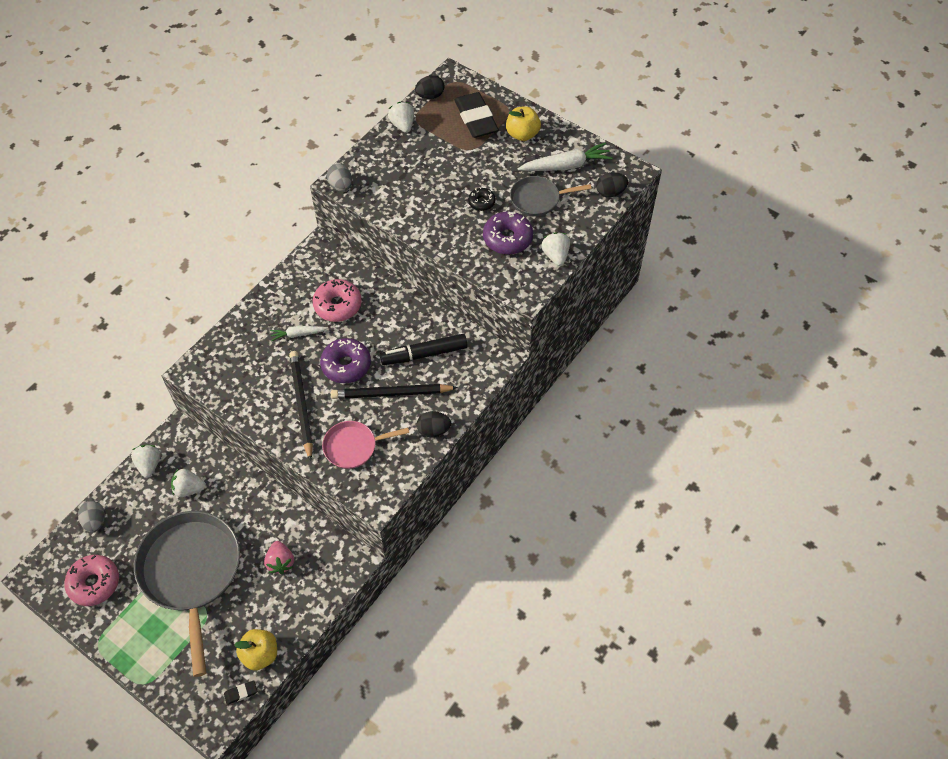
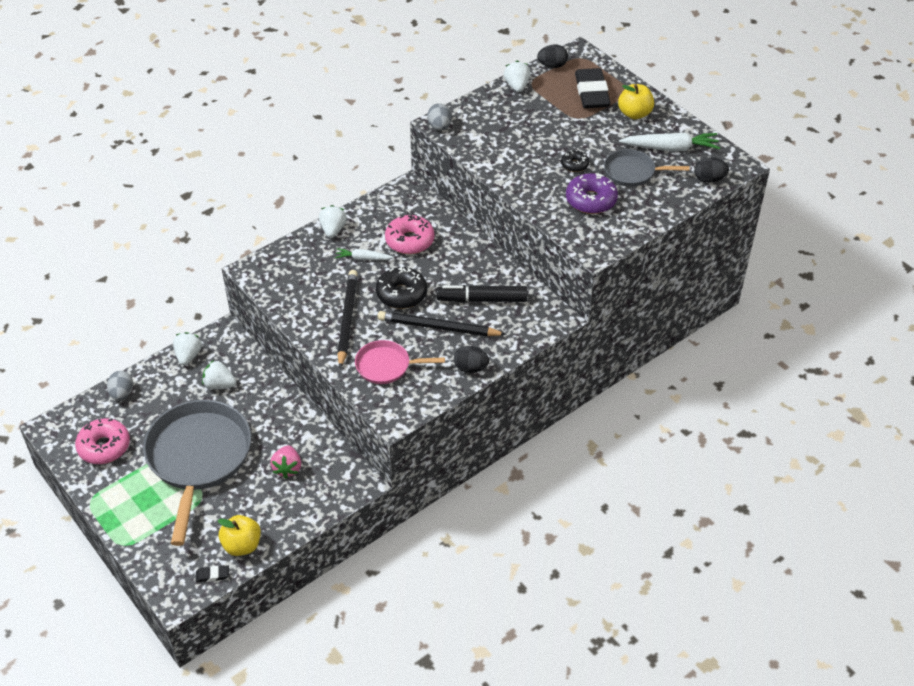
camera: 15 degrees right, 10 degrees down
purple donut [320,338,371,383] -> black donut [376,267,427,309]
white strawberry [541,232,570,266] -> white strawberry moved to [319,205,347,238]

